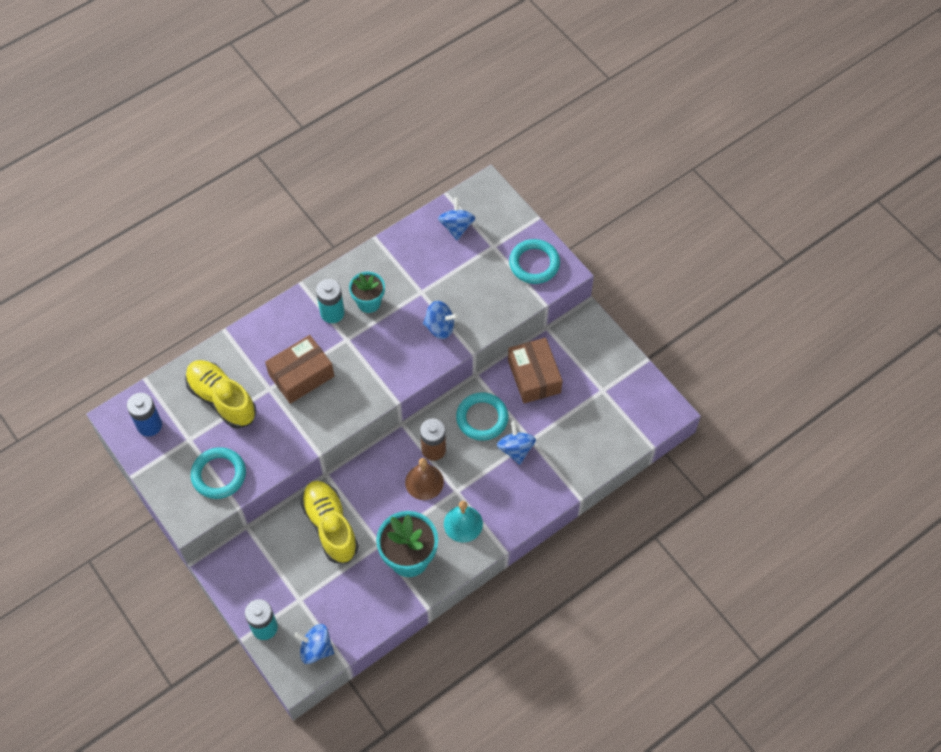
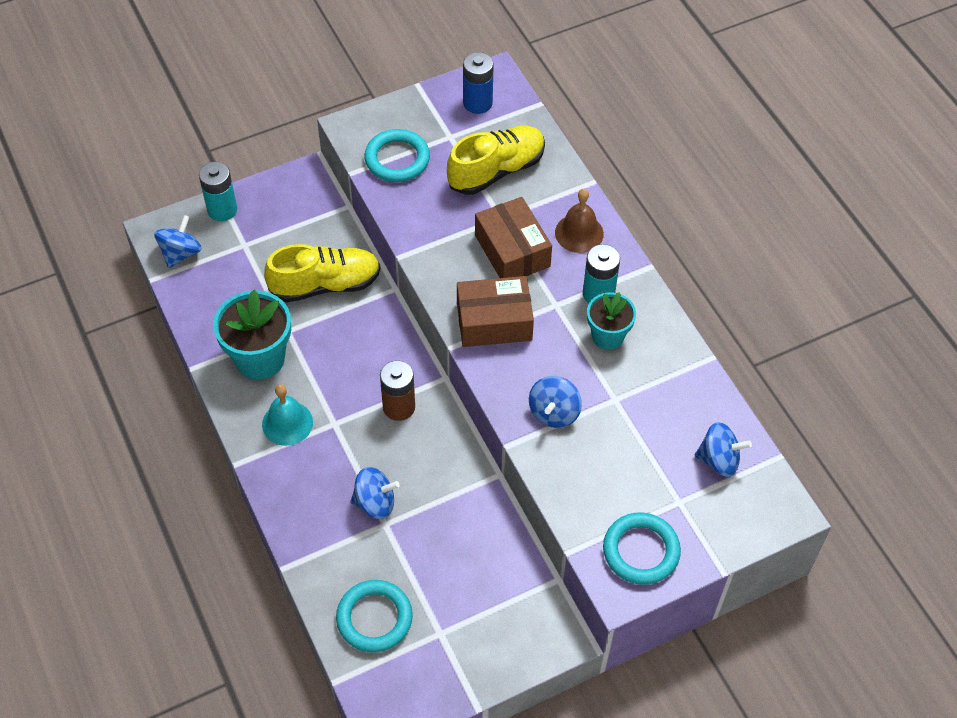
camera: 100 degrees right, 5 degrees down
brown bell [405,458,444,500] -> brown bell moved to [555,189,604,253]
turquoise ring [456,392,509,441] -> turquoise ring moved to [336,580,413,652]
brown box [508,338,563,403] -> brown box moved to [457,276,534,347]

